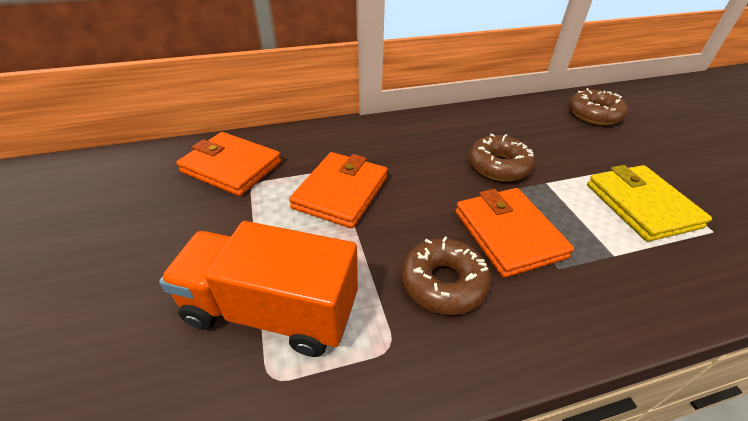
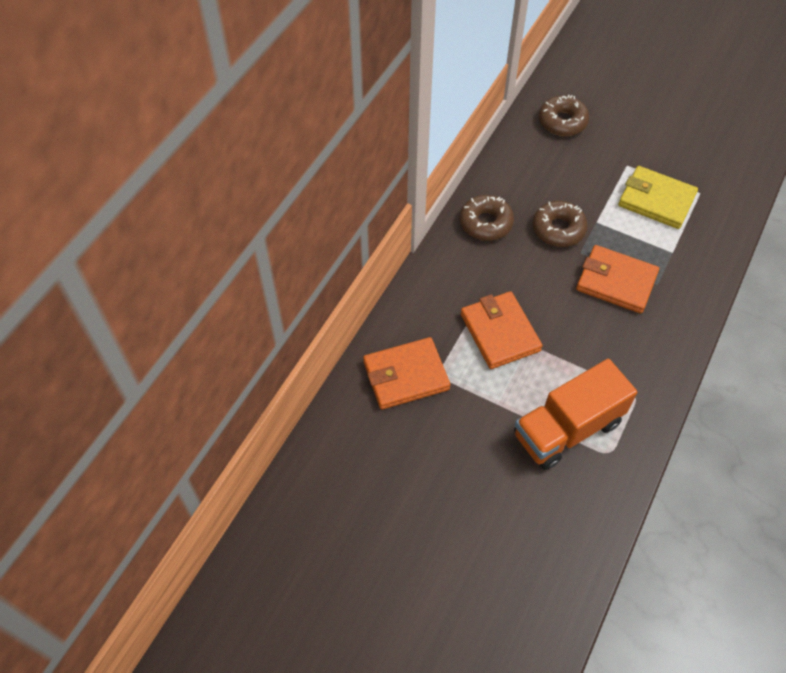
camera: 45 degrees left, 15 degrees up
brown donut [402,236,491,315] -> brown donut moved to [459,195,514,241]

